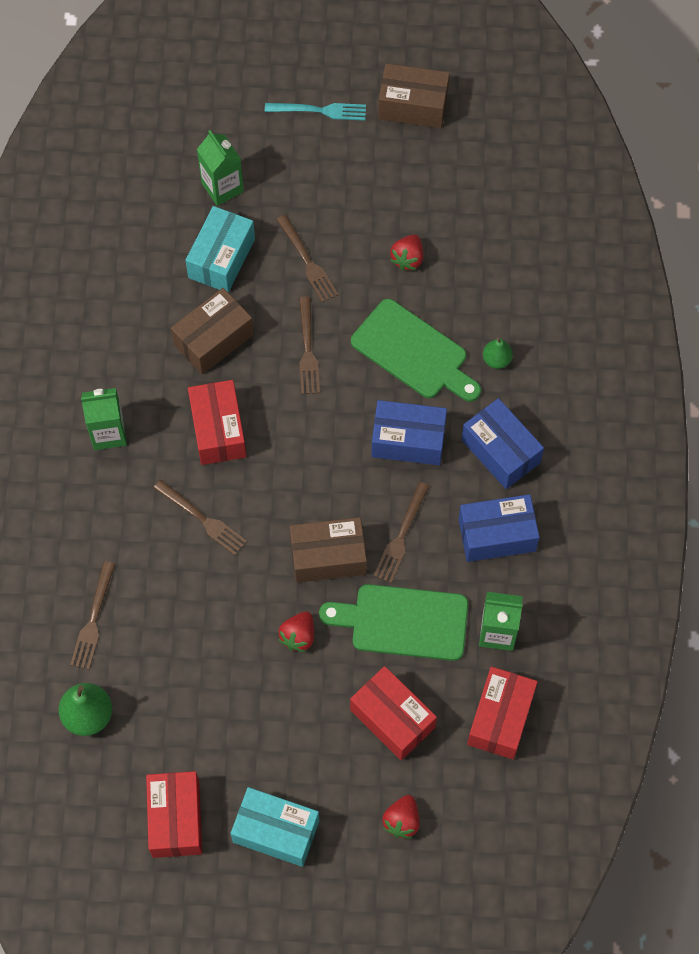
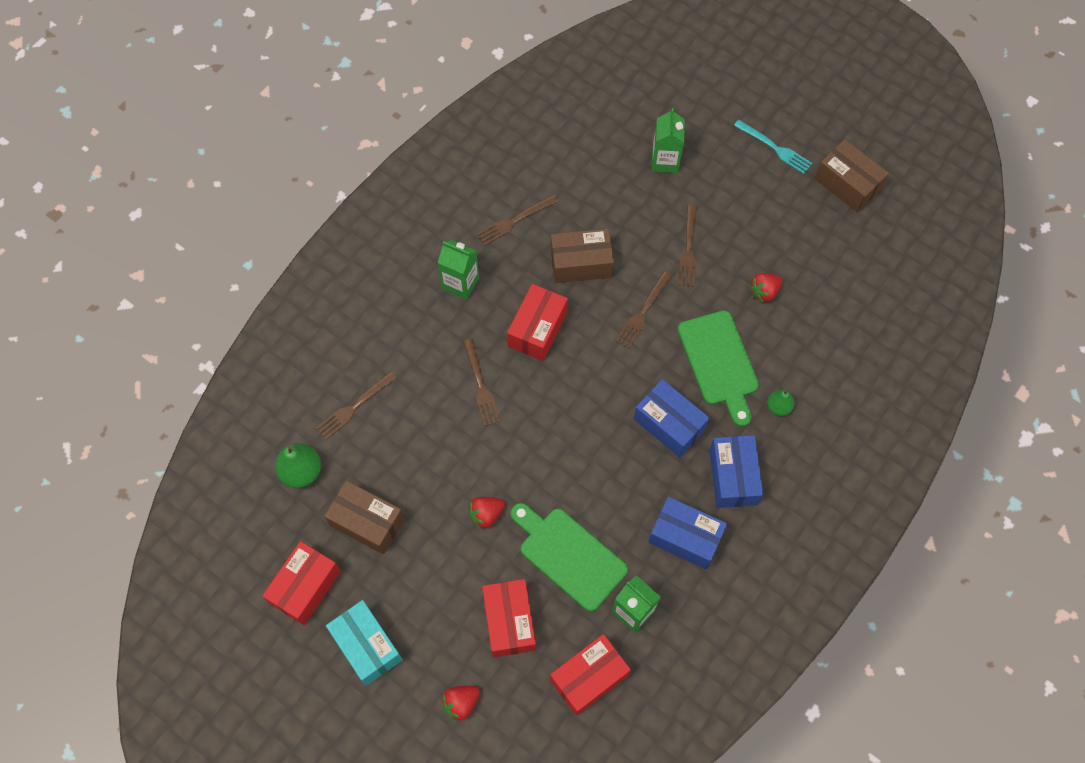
camera: 35 degrees right, 0 degrees up
turquoise box [185,206,255,293] -> none
brown box [290,517,367,583] -> brown box moved to [324,481,405,554]
brown fork [374,482,430,583] -> brown fork moved to [477,194,558,246]

